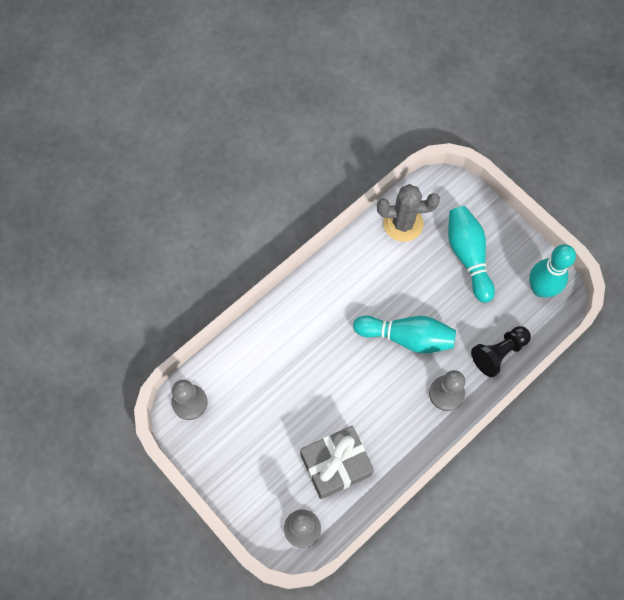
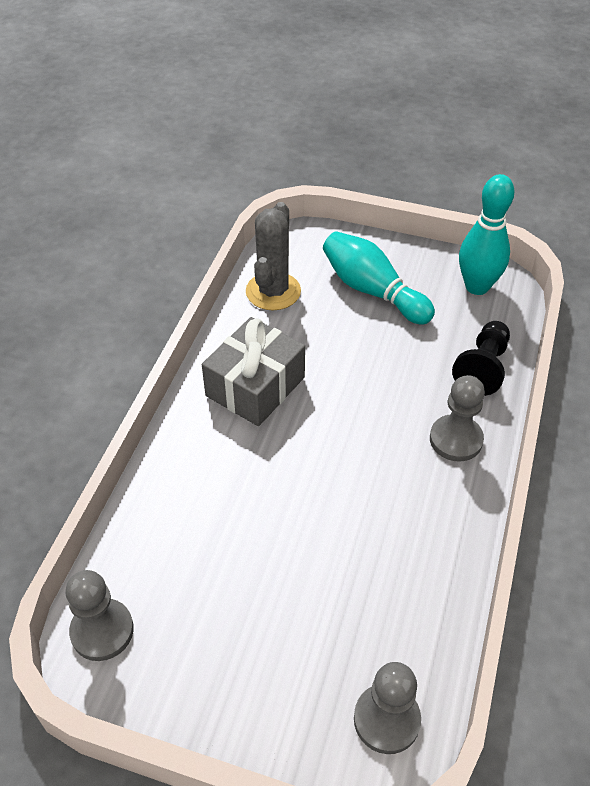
camera: 30 degrees left, 20 degrees down
grey gift [300,426,374,499] -> grey gift moved to [202,317,305,426]
turquoise bowling pin [353,316,456,353] -> none
grey cactus [377,184,440,242] -> grey cactus turned 45 degrees counterclockwise [246,202,301,310]

